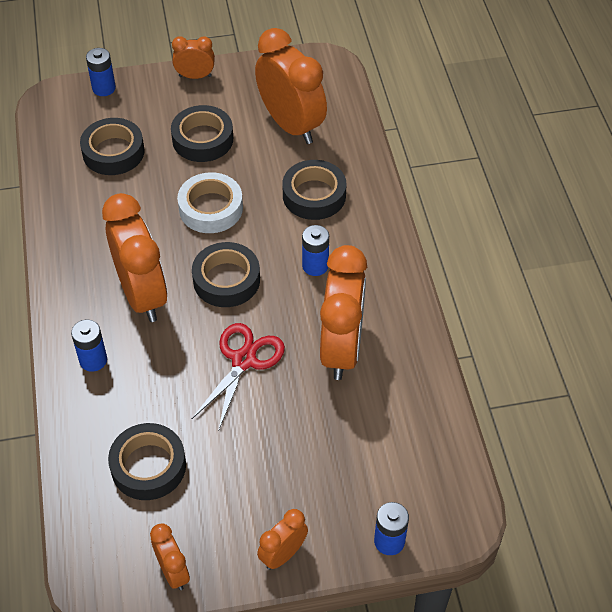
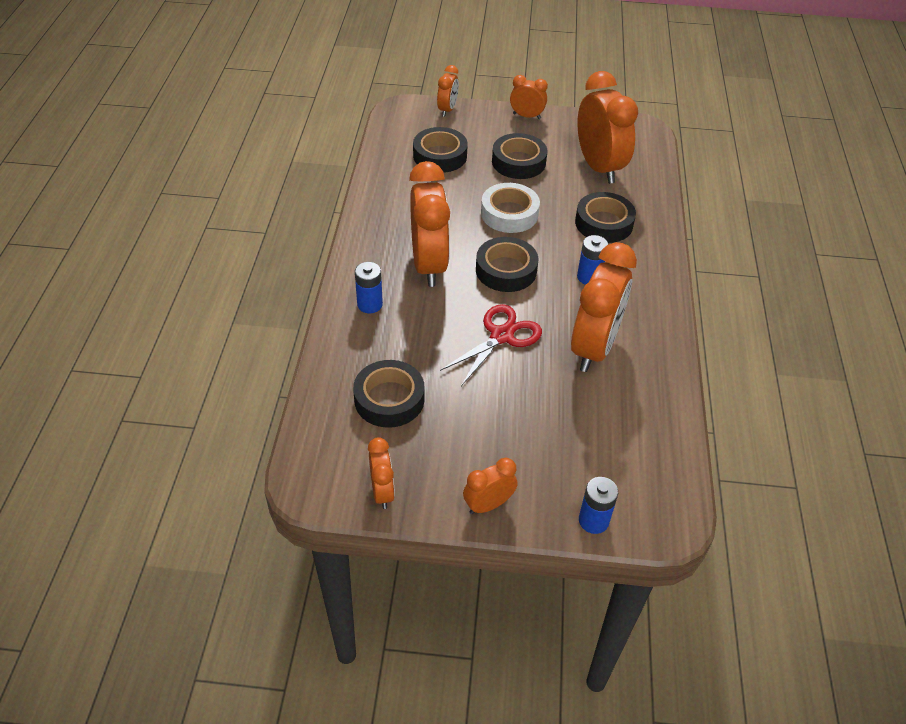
camera: 15 degrees right, 5 degrees down
blue battery [86,48,116,96] -> orange clock [437,65,459,117]

